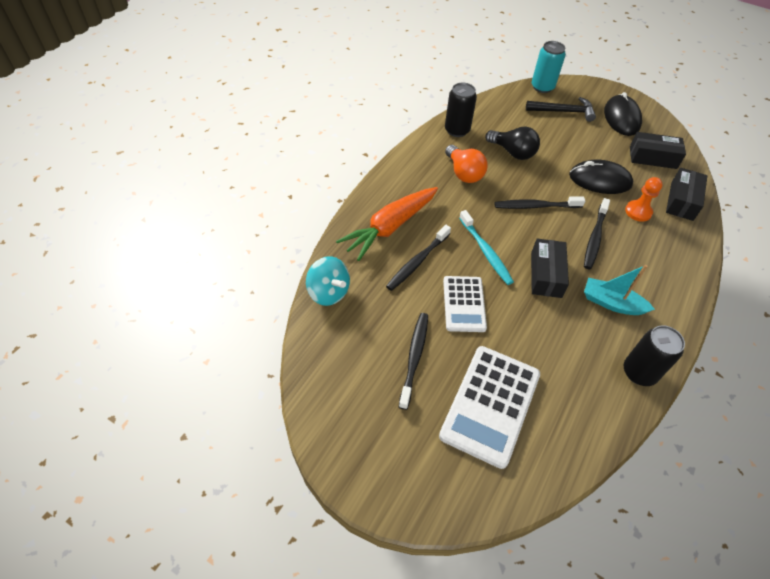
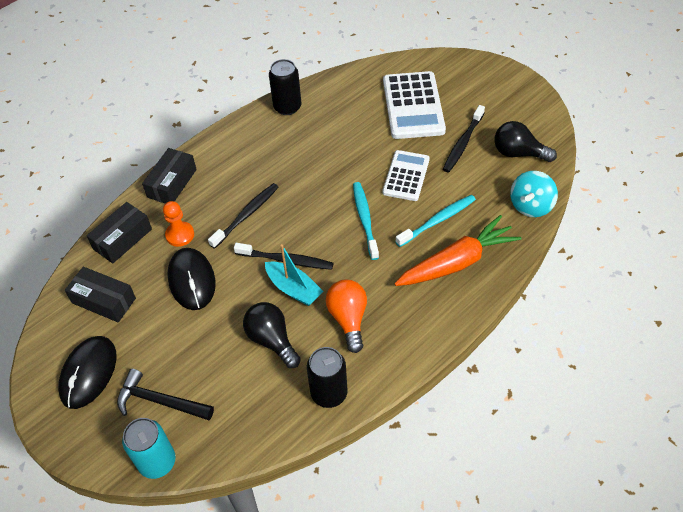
camera: 160 degrees left, 0 degrees up
turquoise spinning top [306,256,350,306] -> turquoise spinning top turned 120 degrees counterclockwise [510,171,558,217]
black toothbrush [386,225,451,291] -> turquoise toothbrush [395,195,476,247]
white calculator [439,346,540,469] -> white calculator turned 135 degrees clockwise [383,71,446,139]
black box [531,239,569,298] -> black box moved to [142,148,197,204]
black mouse [569,160,633,194] -> black mouse turned 45 degrees clockwise [167,248,216,310]
turquoise boat [584,265,655,315] -> turquoise boat moved to [265,244,324,306]
none -> black light bulb [495,121,557,162]

